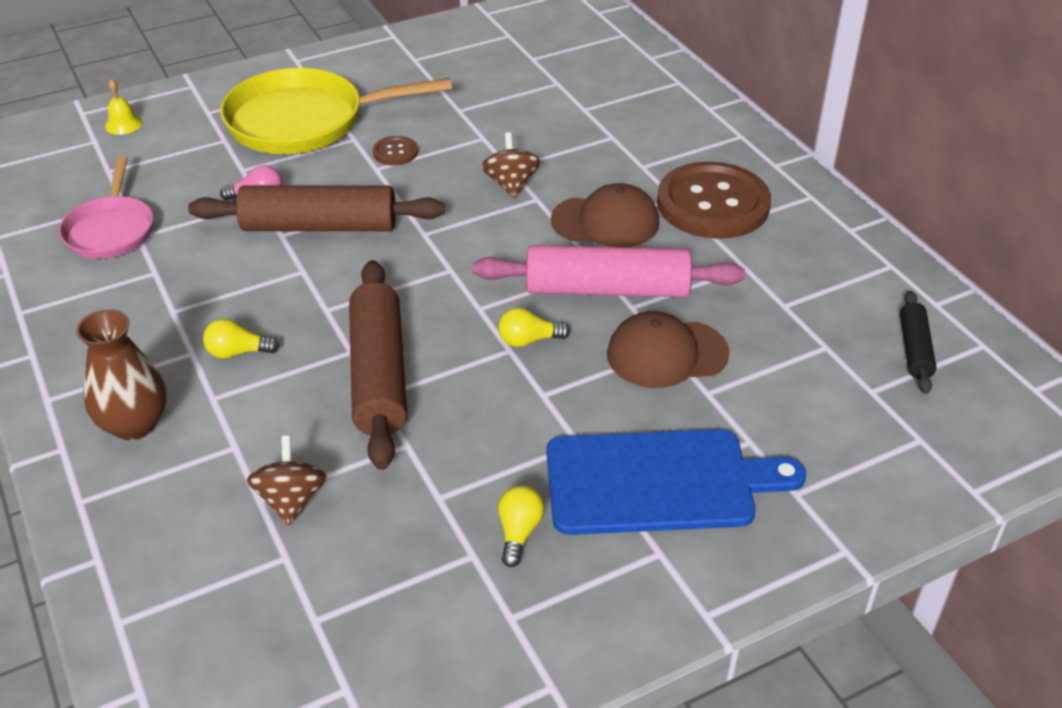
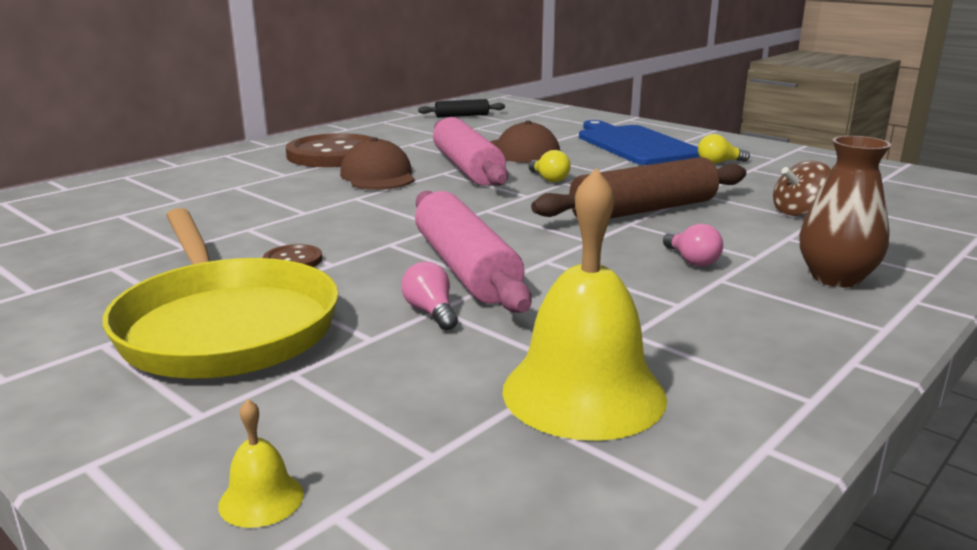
camera: 110 degrees left, 20 degrees down
pink pan [59,156,154,259] -> yellow bell [502,168,667,441]
brown rolling pin [188,185,445,231] -> pink rolling pin [415,191,532,313]
yellow light bulb [203,319,279,359] -> pink light bulb [663,224,723,267]
brown spinning top [481,132,540,198] -> none

